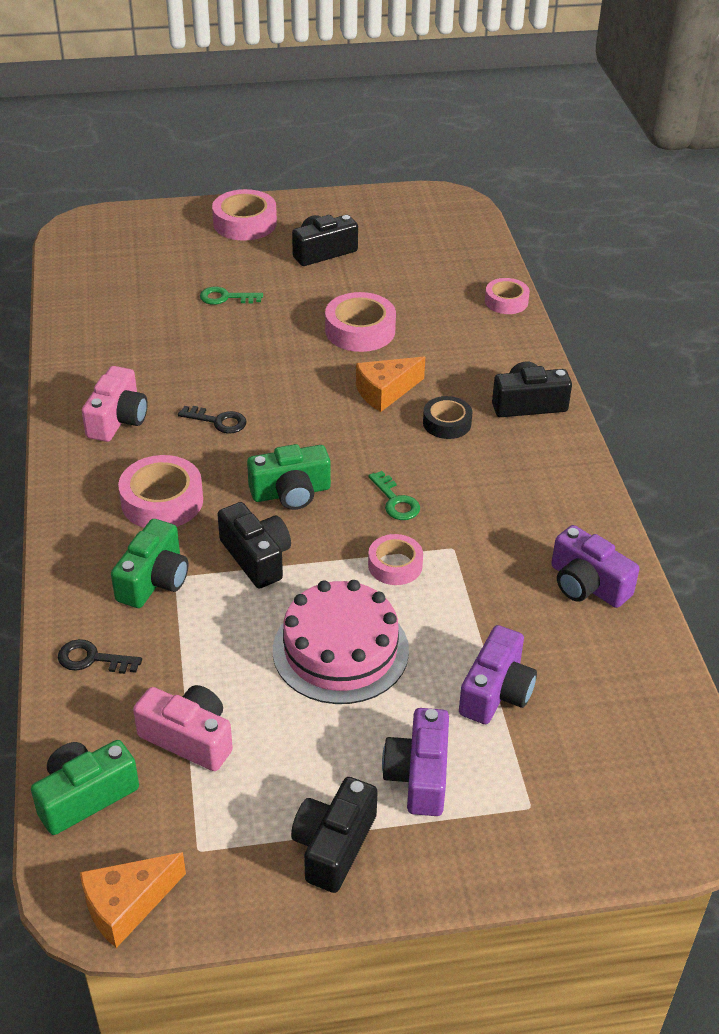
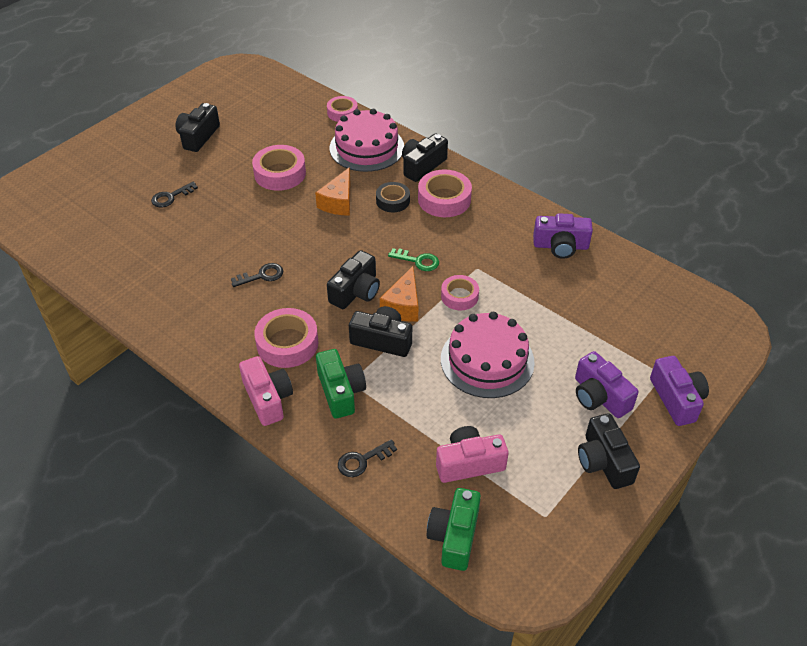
camera: 40 degrees left, 5 degrees up
orange cheese [80,852,186,948] -> orange cheese moved to [380,266,418,322]
pink camera [82,366,148,442] -> pink camera moved to [239,356,293,426]
green key [200,287,263,305] -> black key [151,182,198,207]
pink tape [212,189,277,241] -> pink tape moved to [418,170,472,217]
green camera [247,444,331,510] -> black camera [327,250,380,309]
purple camera [459,625,537,724] -> purple camera moved to [650,356,709,426]
none -> pink cake [330,109,404,172]

